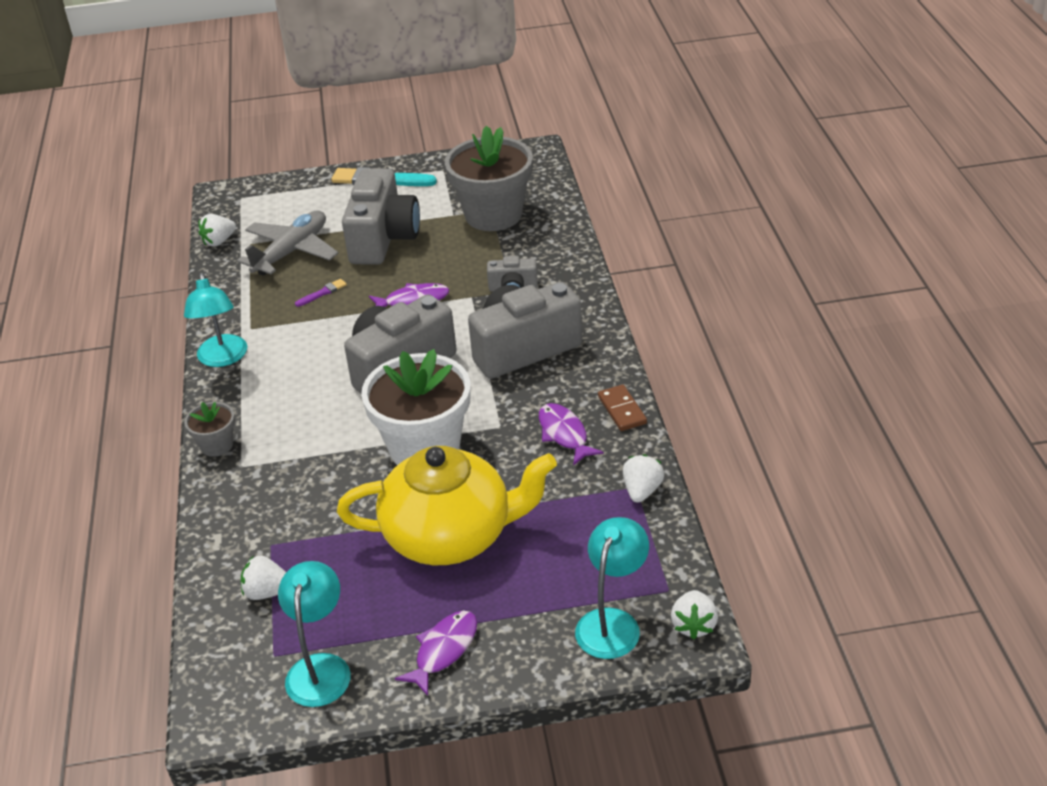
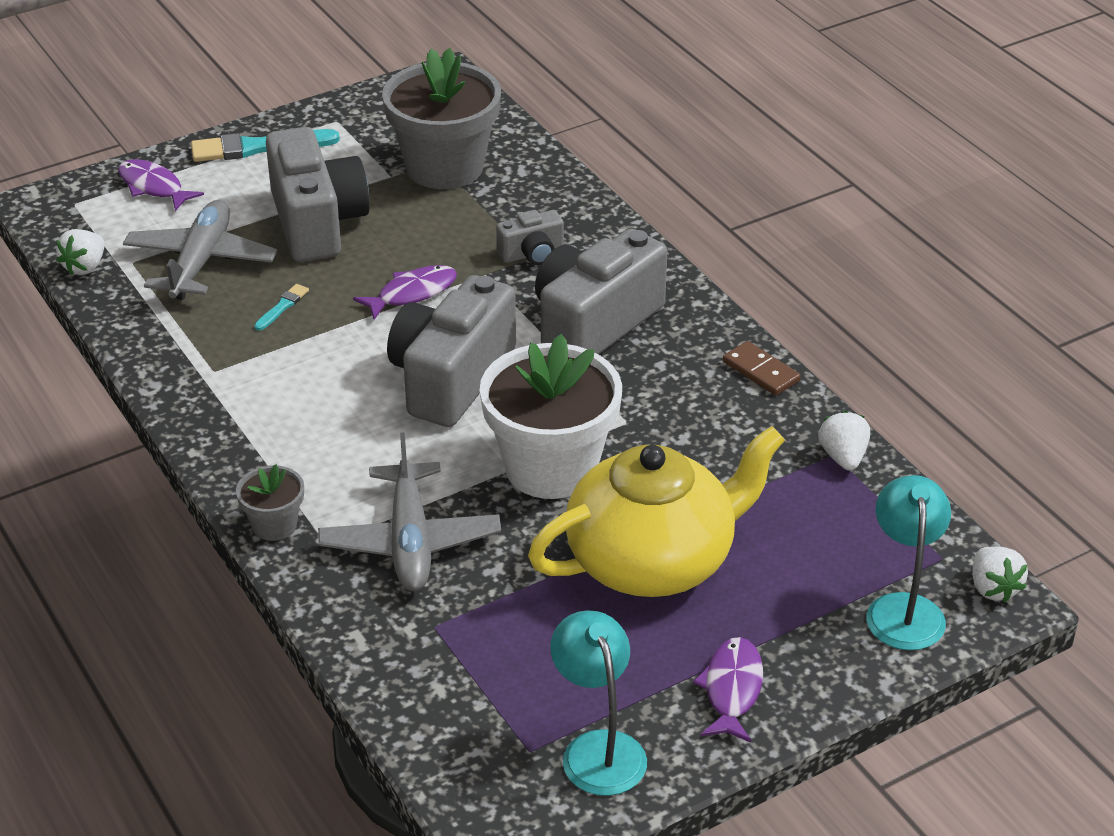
camera: 25 degrees left, 0 degrees up
turquoise lamp [184,273,247,367] -> none
white strawberry [241,556,286,600] -> none
purple brush [295,279,347,307] -> turquoise brush [254,284,309,331]
purple fish [539,403,604,466] -> purple fish moved to [118,159,204,211]
none -> grey plane [318,432,501,591]

